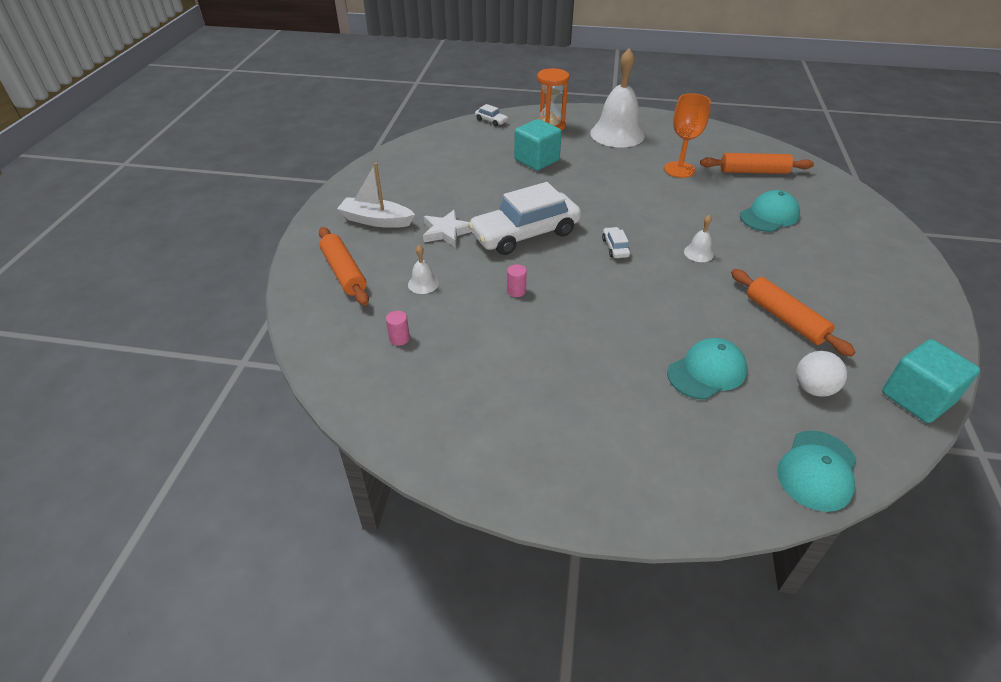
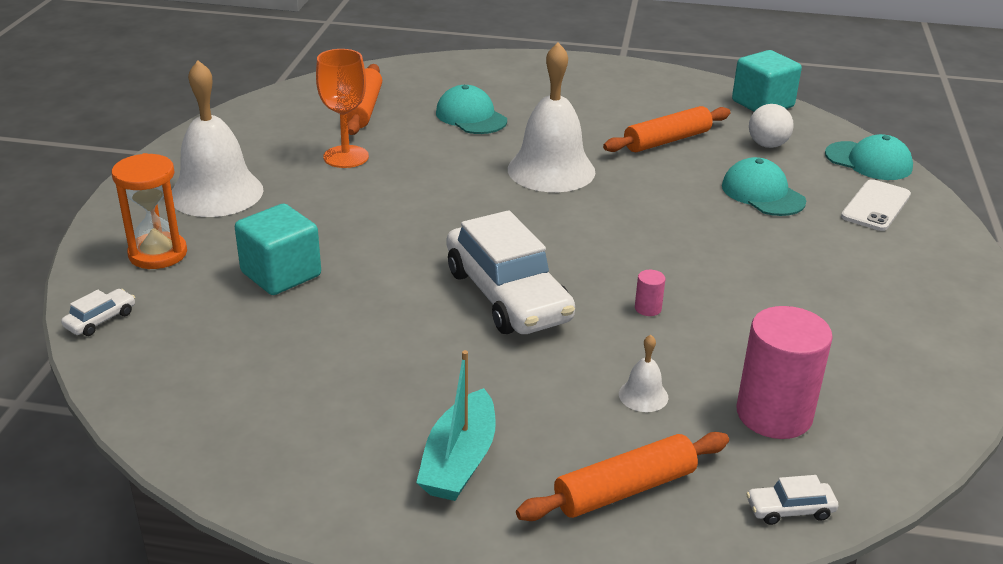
camera: 90 degrees left, 10 degrees down
white boat [337,163,415,228] -> turquoise boat [416,350,496,501]
pink cylinder [386,311,410,346] -> pink cylinder [736,306,833,439], size x2.48
white star [423,210,471,247] -> none
white car [602,227,630,258] -> white car moved to [746,475,838,525]
white bell [684,215,714,262] -> white bell [508,42,596,192], size x2.37
none -> white phone [841,179,911,231]

